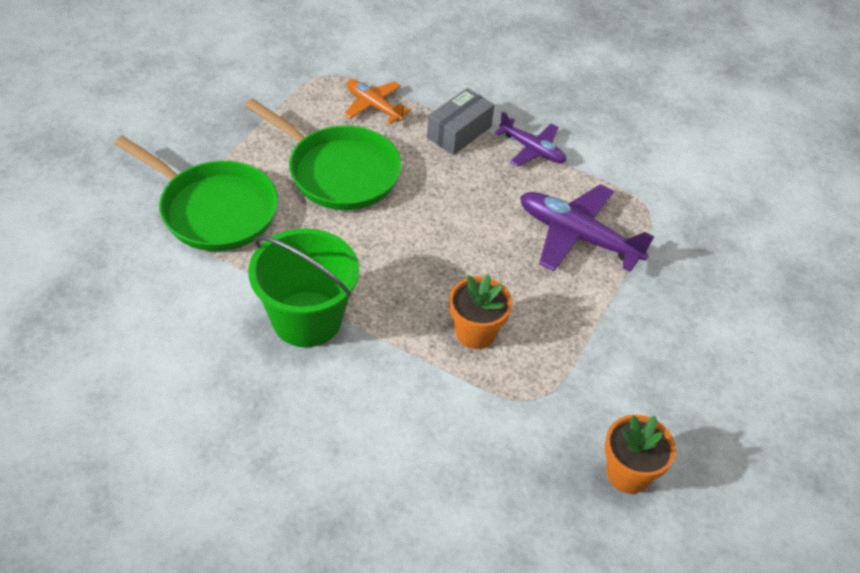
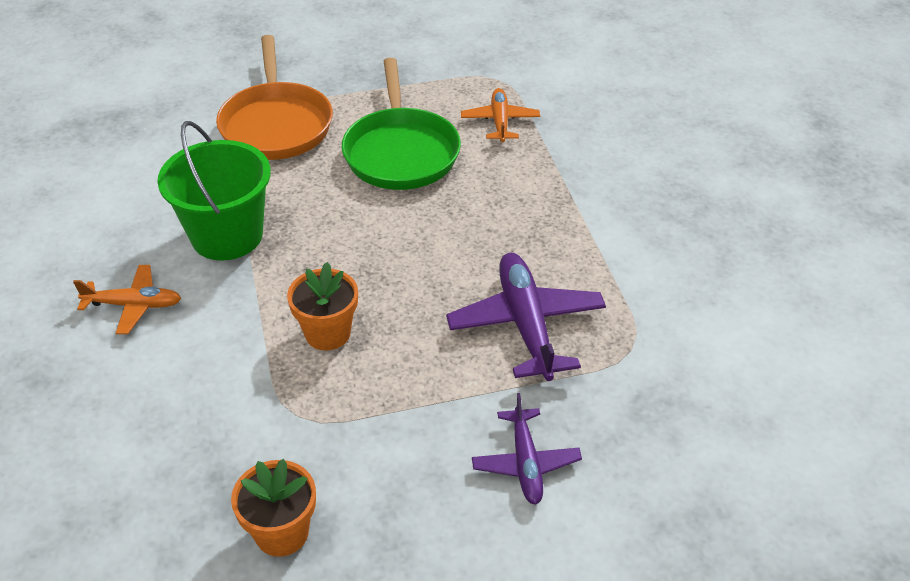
camera: 50 degrees right, 5 degrees down
green pan [114,136,278,251] -> orange pan [216,35,333,160]
grey box [427,88,494,155] -> none
purple plane [494,112,567,167] -> purple plane moved to [472,393,582,505]
none -> orange plane [73,265,181,334]

